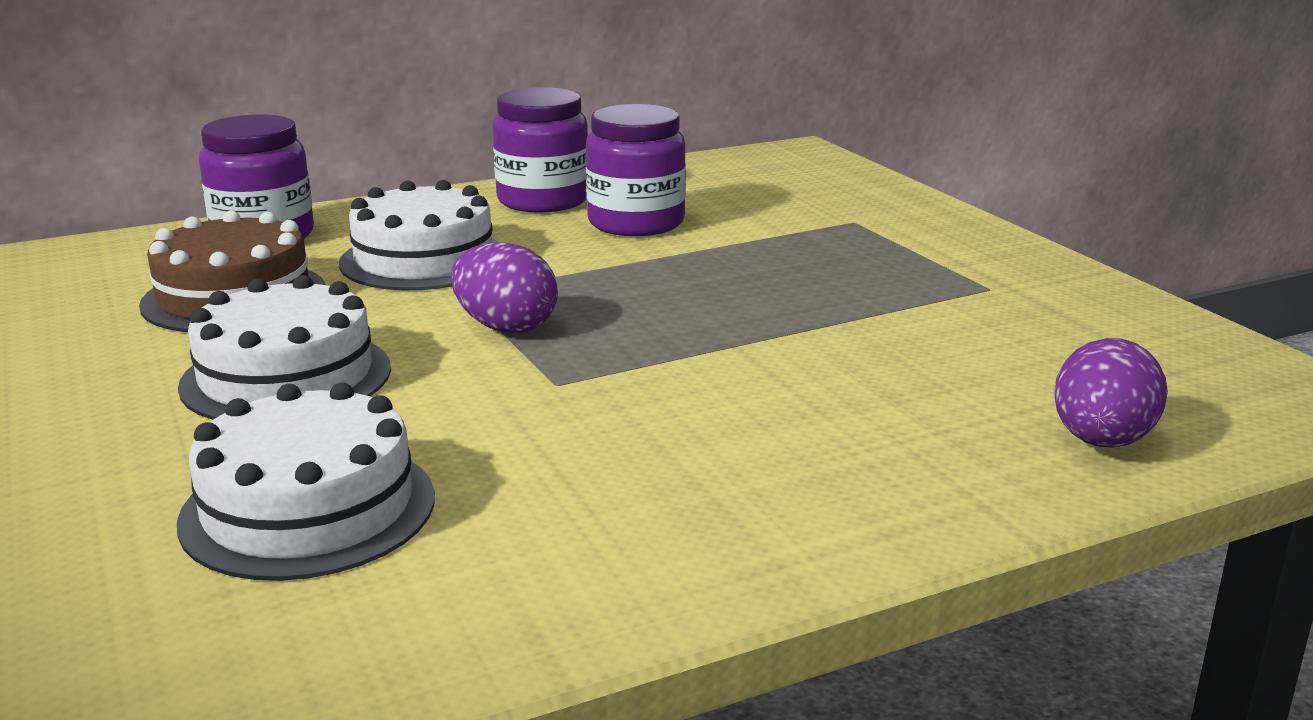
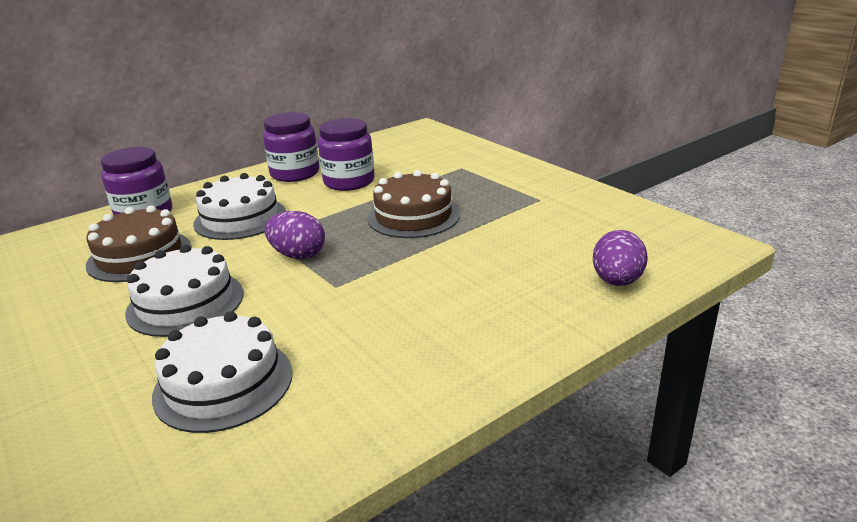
camera: 10 degrees left, 5 degrees up
none -> brown cake [367,170,460,238]

